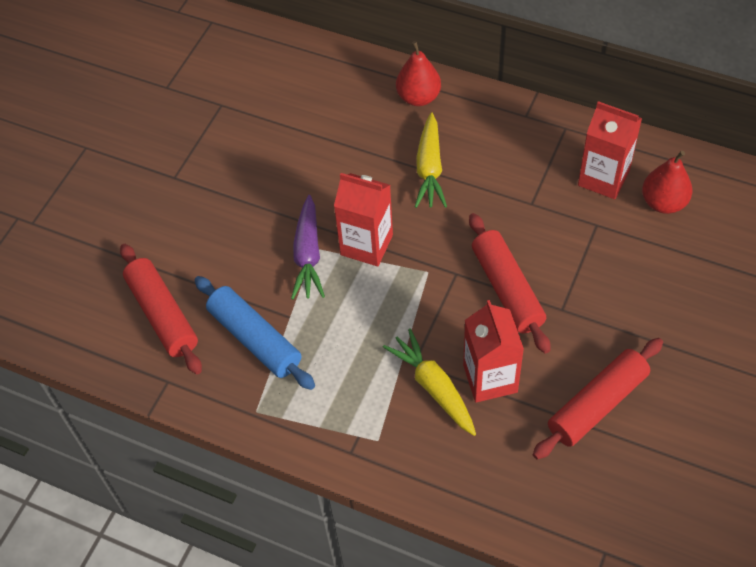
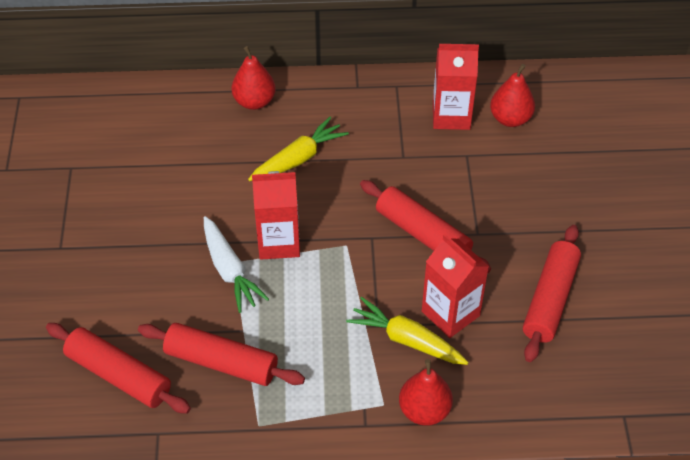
camera: 30 degrees left, 5 degrees down
blue rolling pin [195,276,315,390] -> red rolling pin [138,323,305,386]
purple carrot [291,195,325,299] -> white carrot [204,216,269,313]
yellow carrot [415,112,447,208] -> yellow carrot turned 105 degrees counterclockwise [248,117,349,181]
none -> red pear [399,359,453,426]

